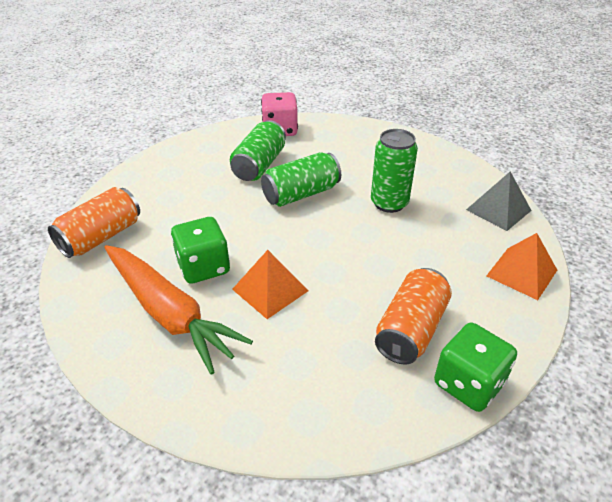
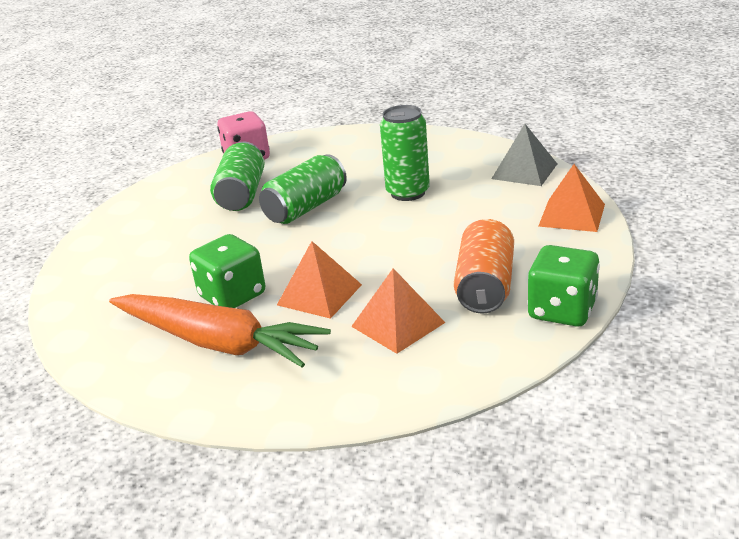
camera: 15 degrees left, 10 degrees down
orange can [48,187,140,258] -> none
none -> orange pyramid [351,268,446,354]

